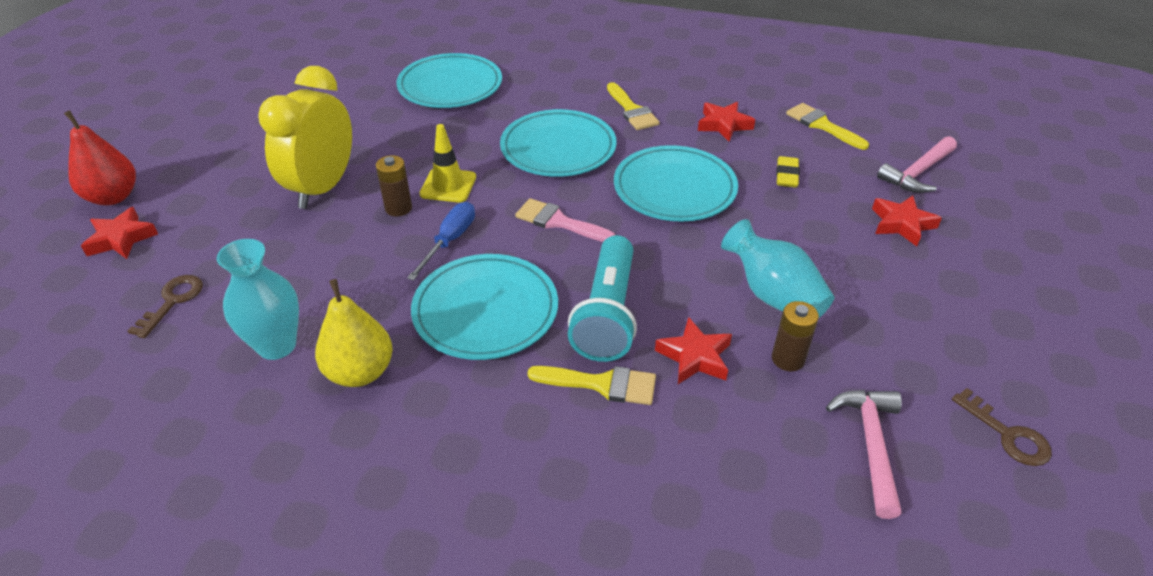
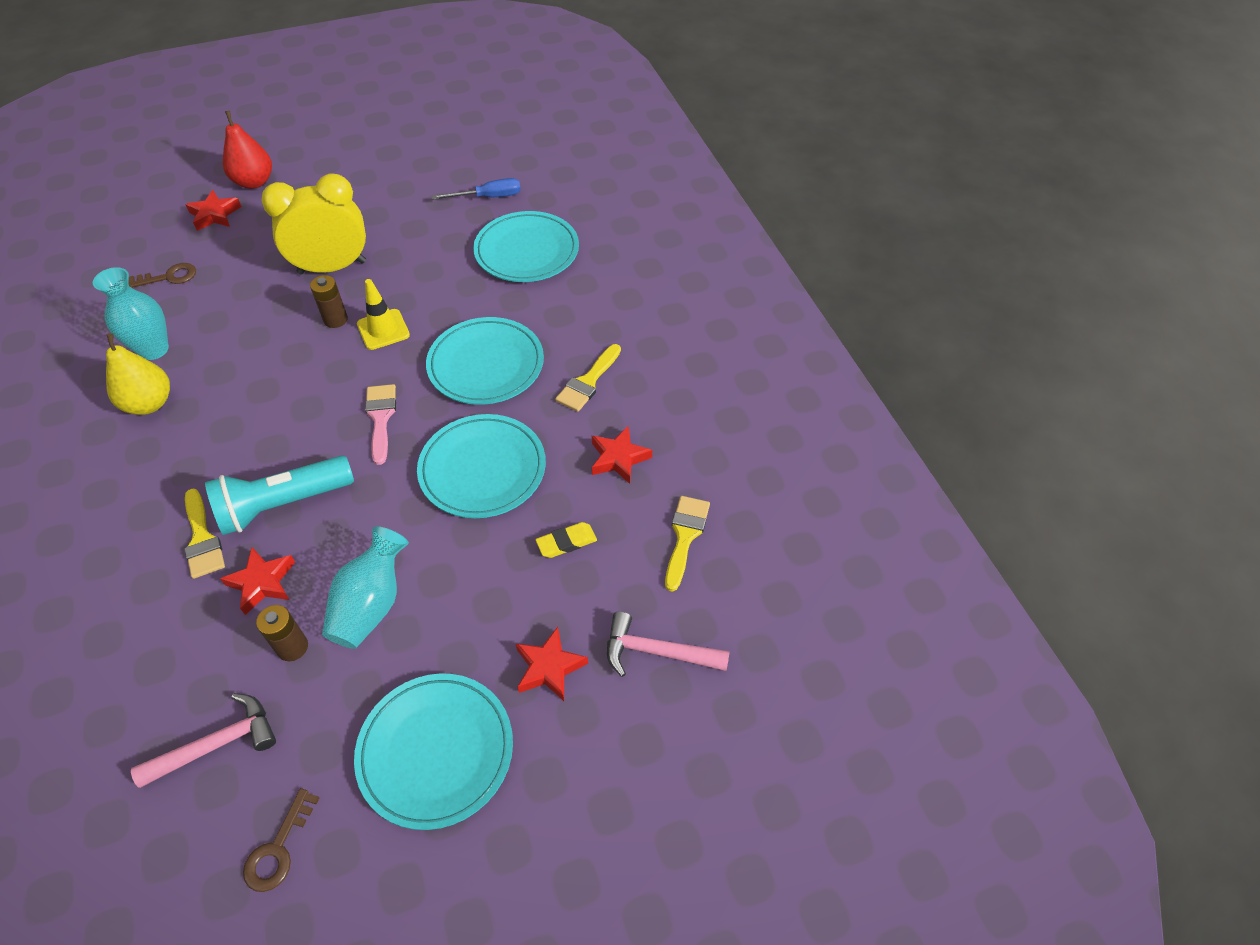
camera: 55 degrees right, 10 degrees up
blue screwdriver [407,202,475,281] -> blue screwdriver moved to [432,178,521,199]
turquoise plate [411,254,558,360] -> turquoise plate moved to [354,673,513,830]

